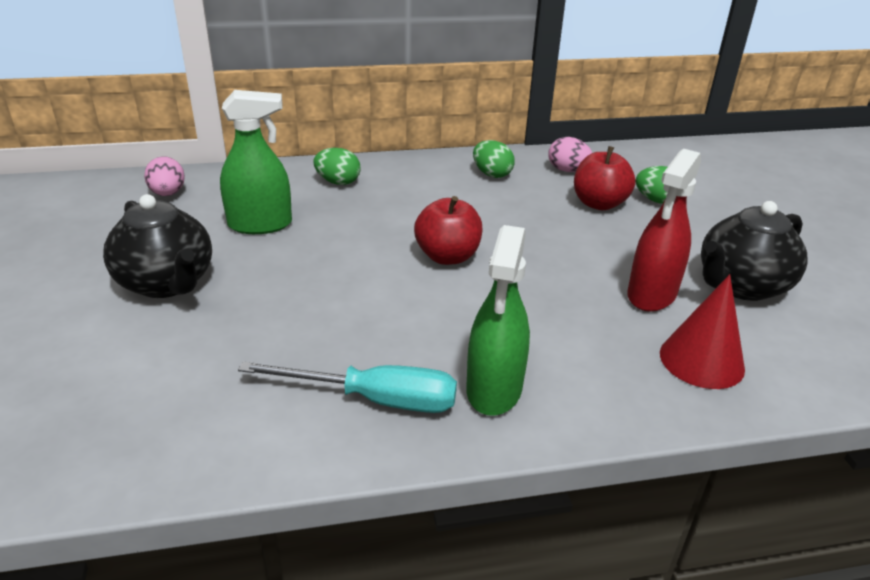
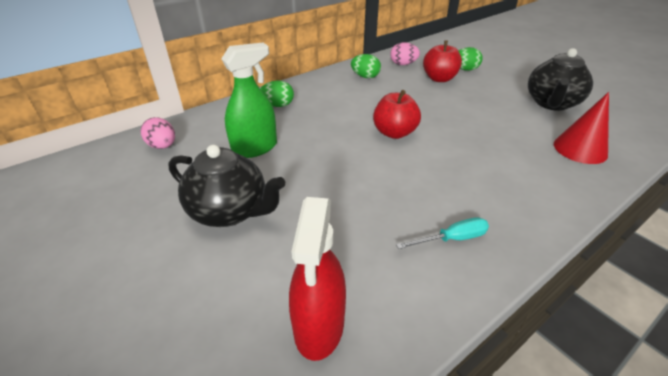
camera: 25 degrees left, 5 degrees up
turquoise screwdriver [238,362,457,413] -> turquoise screwdriver [396,217,489,249], size x0.62
green spray bottle [466,225,530,416] -> none
red spray bottle [627,149,701,312] -> red spray bottle moved to [289,197,346,361]

